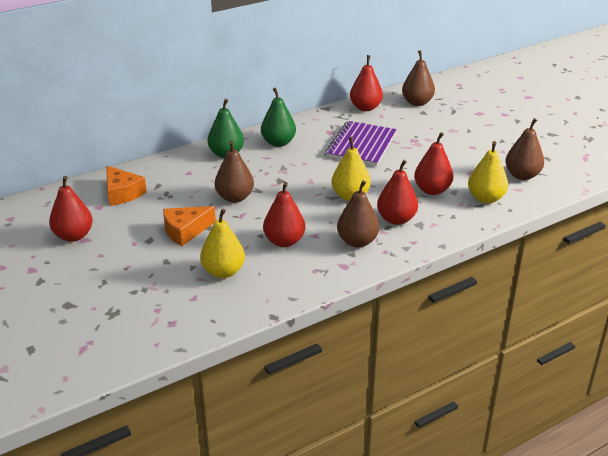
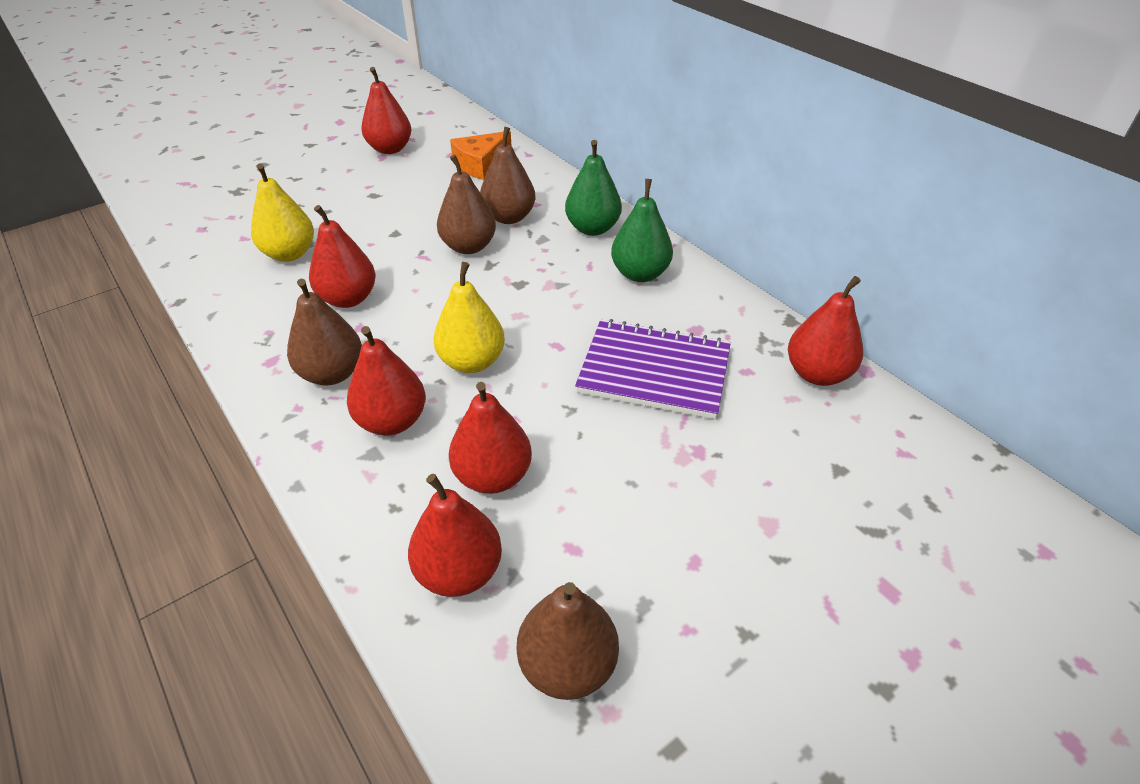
camera: 85 degrees right, 10 degrees up
orange cheese [163,206,216,246] -> none
brown pear [402,50,435,106] -> brown pear moved to [480,127,535,224]
yellow pear [468,141,508,203] -> red pear [408,474,502,597]

